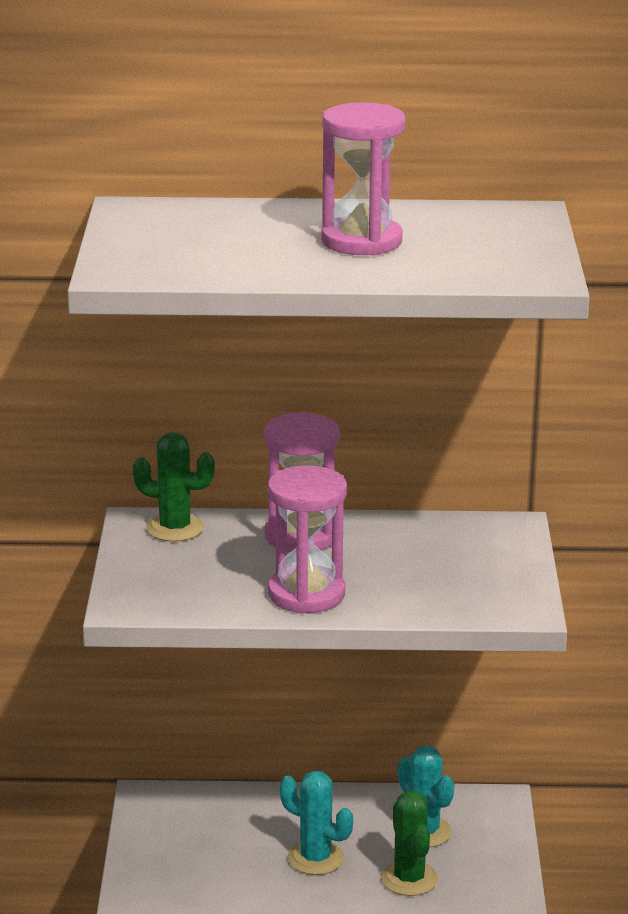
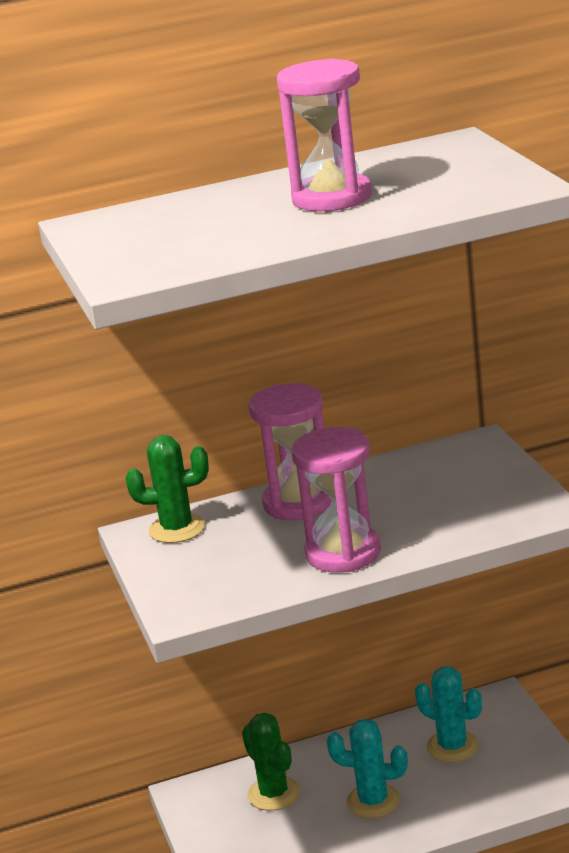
camera: 15 degrees left, 0 degrees up
green cactus [381,791,438,896] -> green cactus moved to [242,713,300,811]

